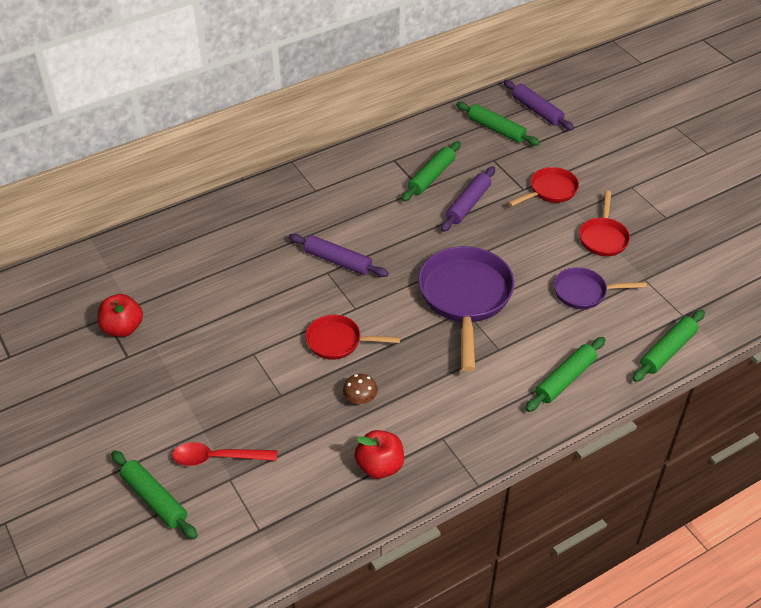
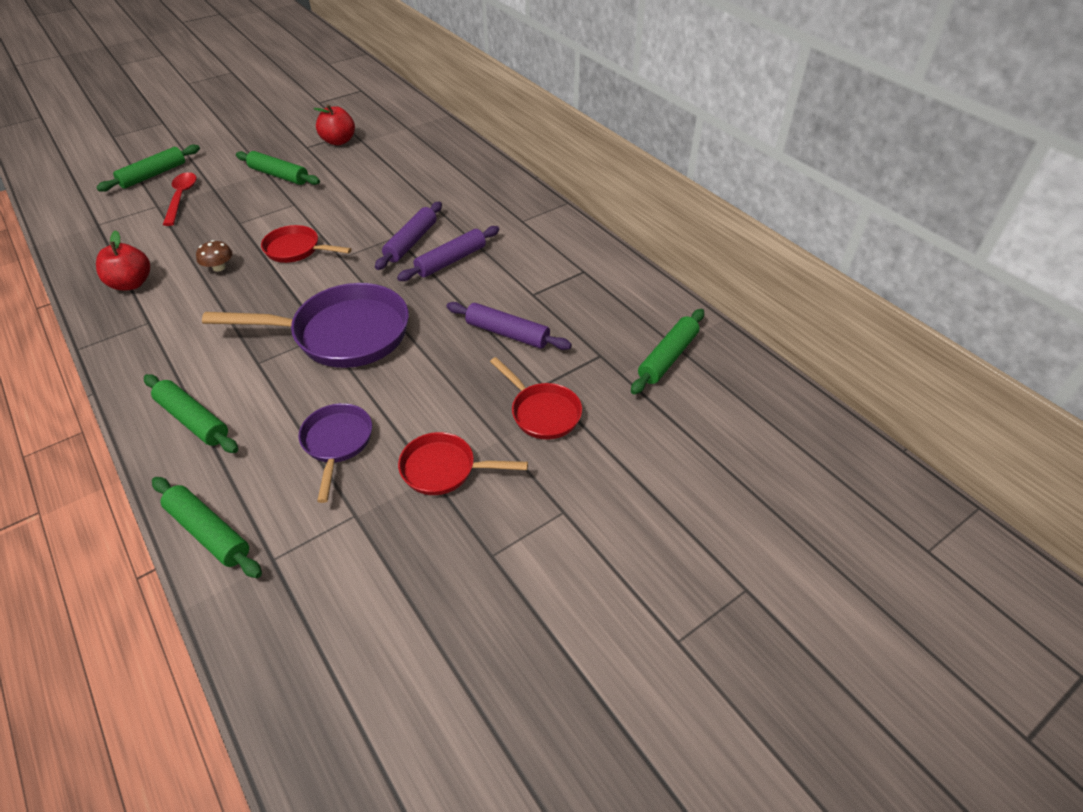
camera: 85 degrees right, 0 degrees up
red pan [305,315,401,360] -> red pan turned 75 degrees counterclockwise [261,225,352,263]
green rolling pin [402,141,461,201] -> green rolling pin moved to [236,151,320,185]
purple rolling pin [504,80,574,131] -> purple rolling pin moved to [397,226,499,281]

